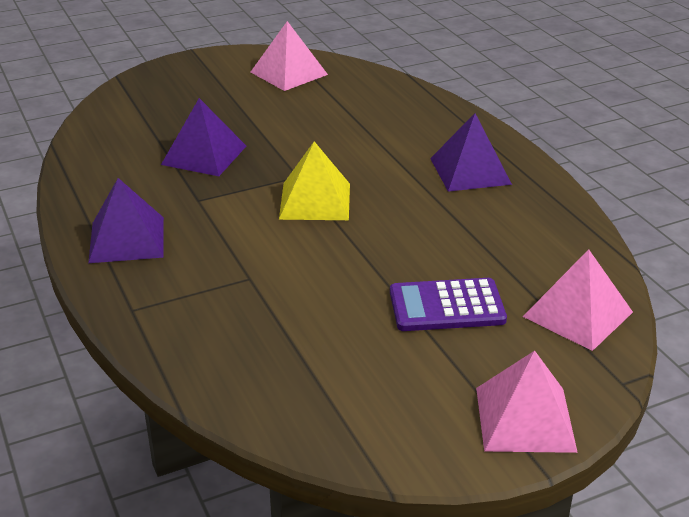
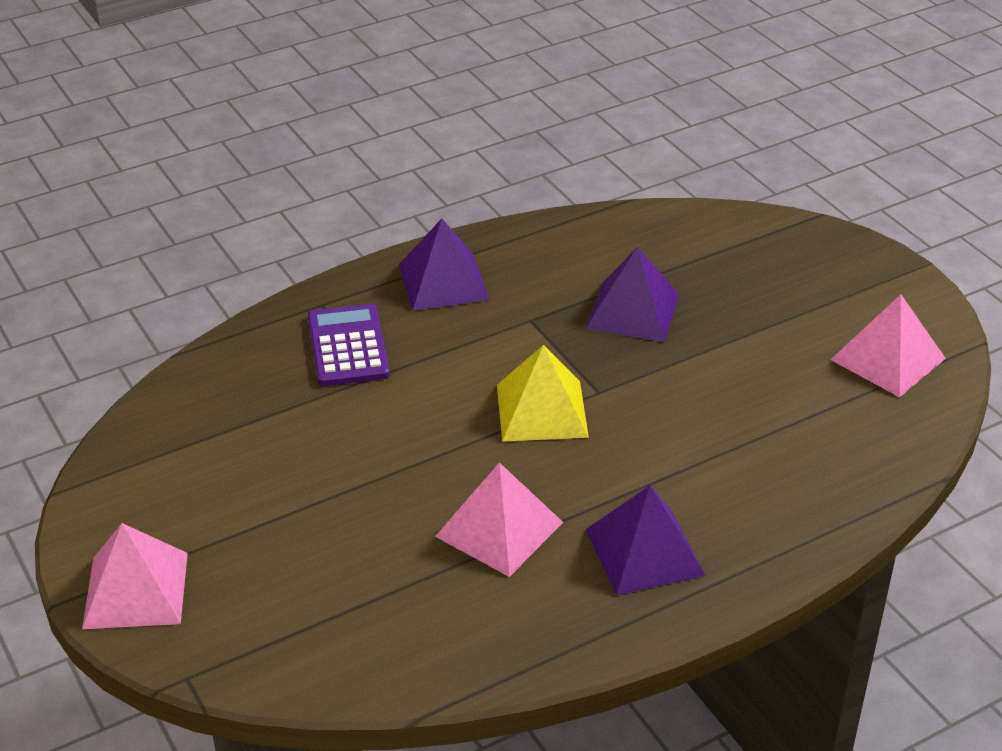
camera: 85 degrees right, 5 degrees up
purple calculator [390,278,507,331] -> purple calculator moved to [308,304,390,386]
pink pyramid [523,249,633,351] -> pink pyramid moved to [435,462,563,577]

